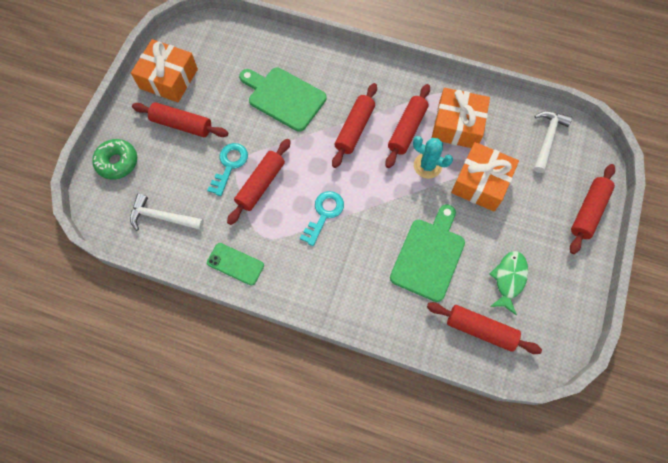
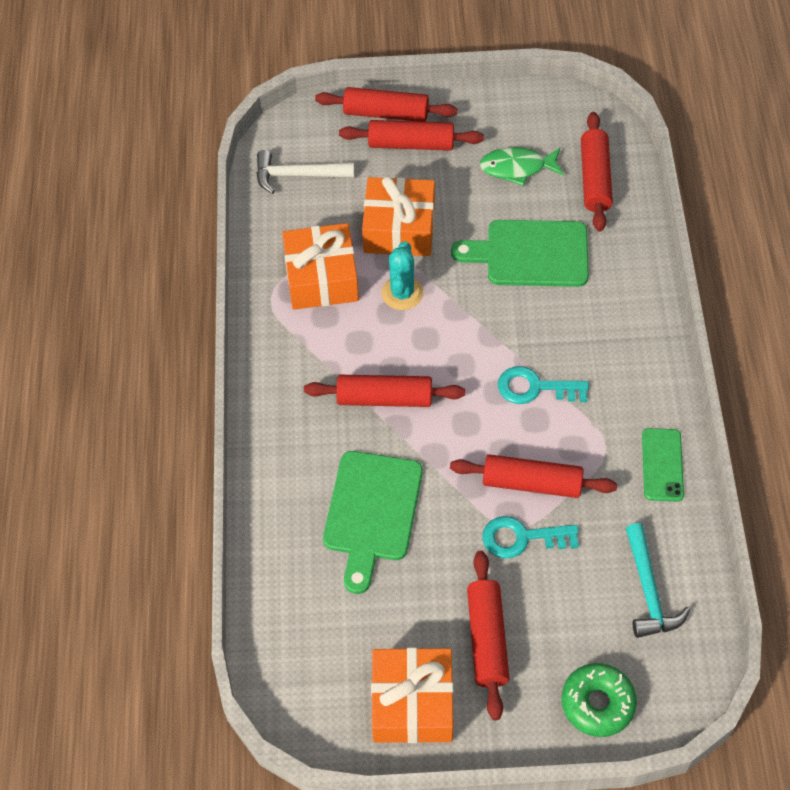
camera: 110 degrees left, 10 degrees down
white hammer [130,194,204,231] -> turquoise hammer [626,523,690,638]
red rolling pin [385,84,430,168] -> red rolling pin moved to [339,120,484,151]

